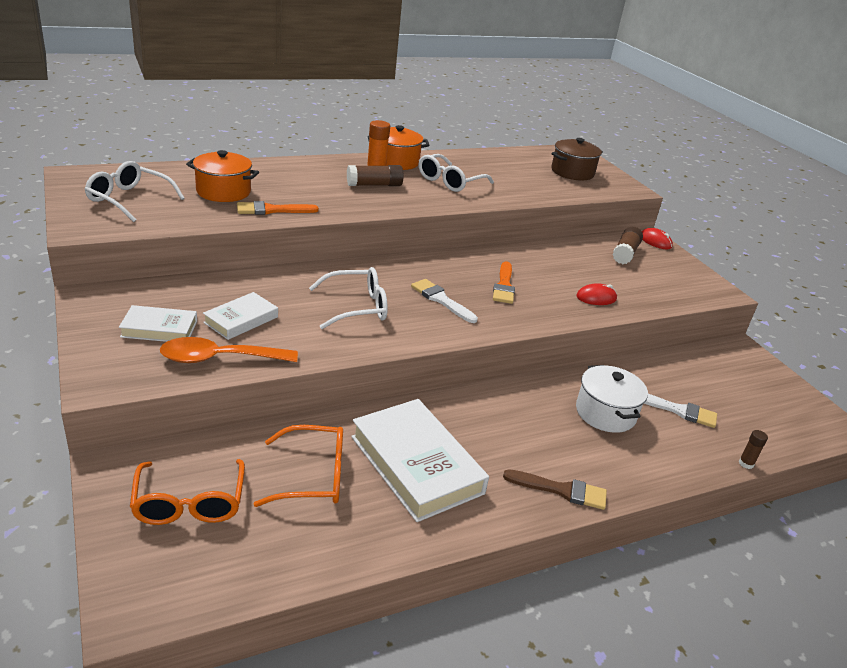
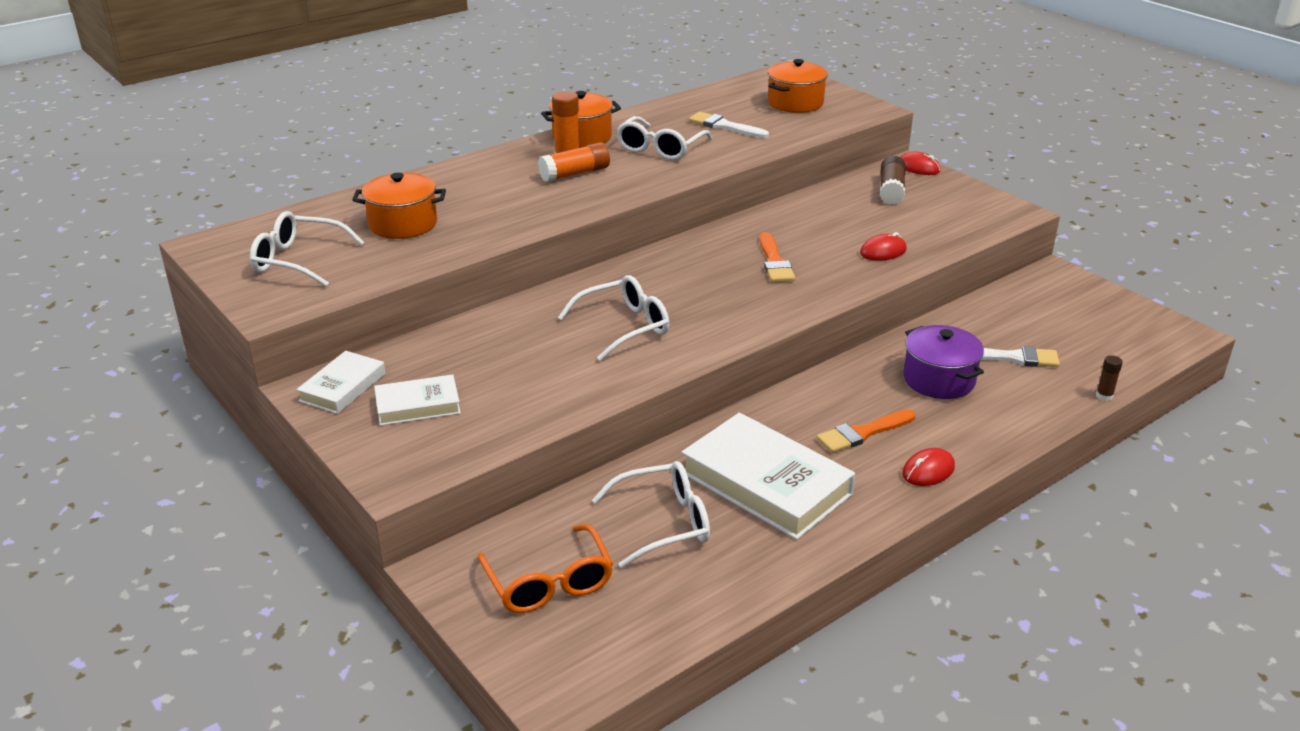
camera: 10 degrees left, 0 degrees up
orange spoon [160,337,298,363] -> none
white book [203,292,278,340] -> white book moved to [296,351,385,414]
orange brush [237,201,319,215] -> orange brush moved to [817,409,916,453]
orange glasses [254,425,343,507] -> white glasses [592,461,710,568]
brown glue stick [347,165,404,186] -> orange glue stick [538,142,610,182]
white brush [411,279,478,323] -> white brush moved to [689,112,769,138]
brown brush [503,469,607,510] -> red mouse [902,448,955,486]
brown pot [551,138,603,180] -> orange pot [768,59,828,113]
white pot [576,365,648,433] -> purple pot [903,325,984,399]

